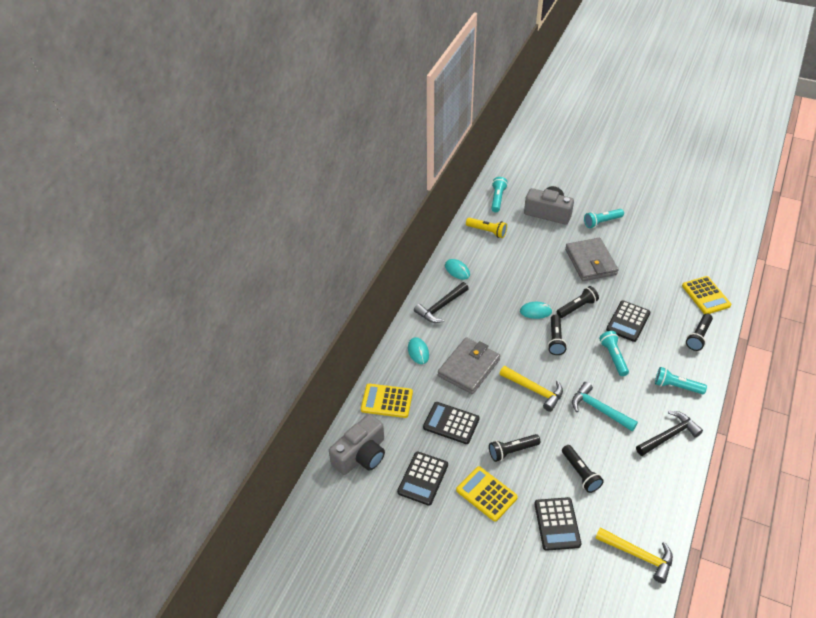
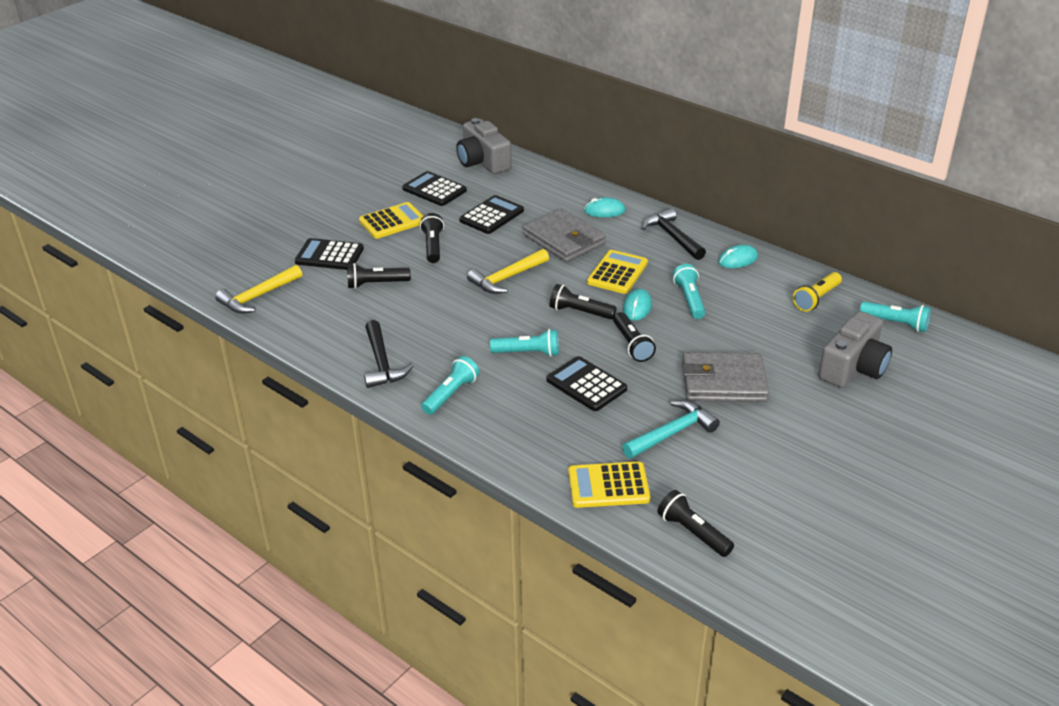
camera: 105 degrees right, 10 degrees down
yellow calculator [361,384,413,418] -> yellow calculator moved to [587,250,648,294]
turquoise hammer [572,382,638,431] -> turquoise hammer moved to [622,400,720,459]
turquoise flashlight [584,209,624,228] -> turquoise flashlight moved to [673,264,706,319]
black flashlight [686,314,713,351] -> black flashlight moved to [657,490,734,557]

